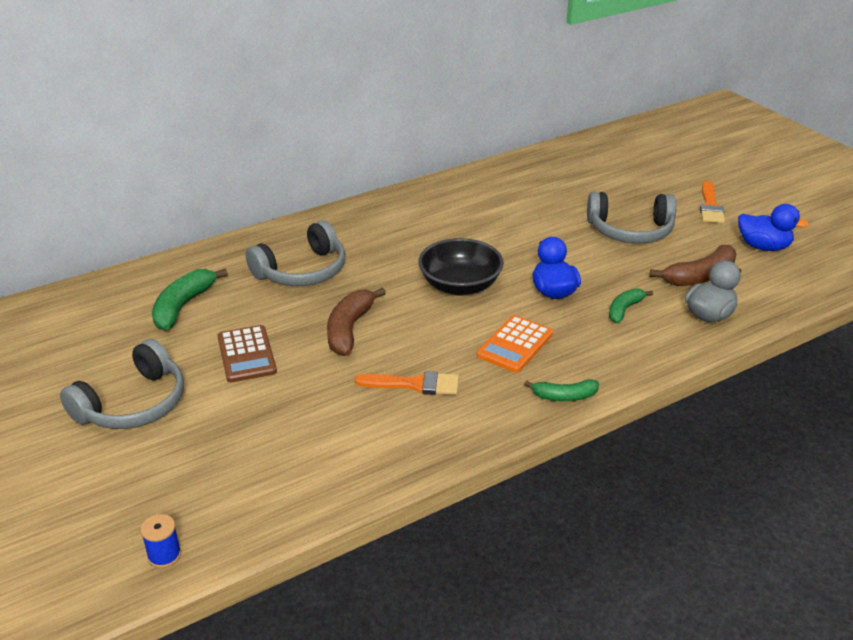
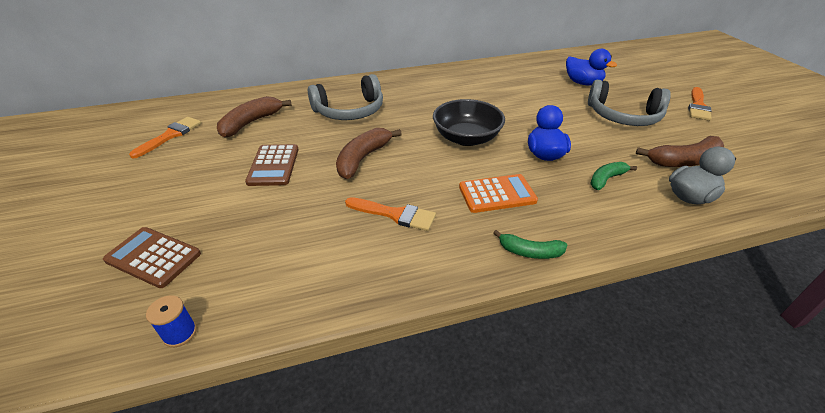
camera: 15 degrees right, 5 degrees up
grey headphones [60,339,184,429] -> none
blue spool [141,514,181,568] -> blue spool moved to [146,295,197,347]
green banana [152,269,228,330] -> brown banana [217,96,292,138]
orange calculator [477,315,553,373] -> orange calculator turned 150 degrees counterclockwise [459,174,538,213]
blue duck [738,204,809,251] -> blue duck moved to [566,49,617,86]
none -> brown calculator [103,227,201,288]
none -> orange brush [129,117,201,158]

